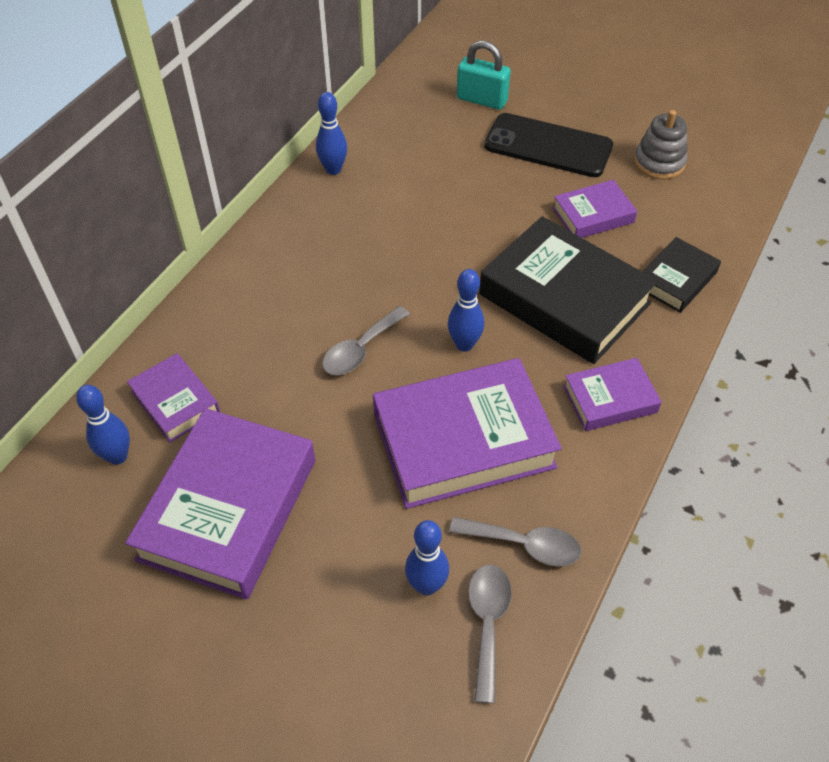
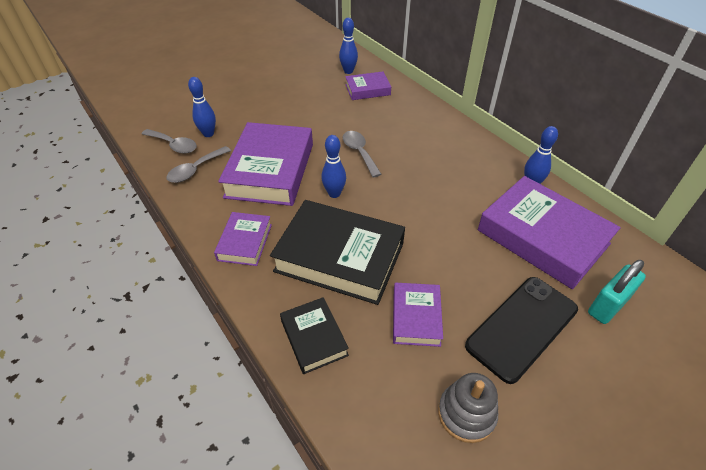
camera: 115 degrees right, 5 degrees down
purple book [125,408,315,600] -> purple book moved to [478,176,621,289]
black book [479,216,658,364] -> black book turned 45 degrees clockwise [270,200,405,305]

